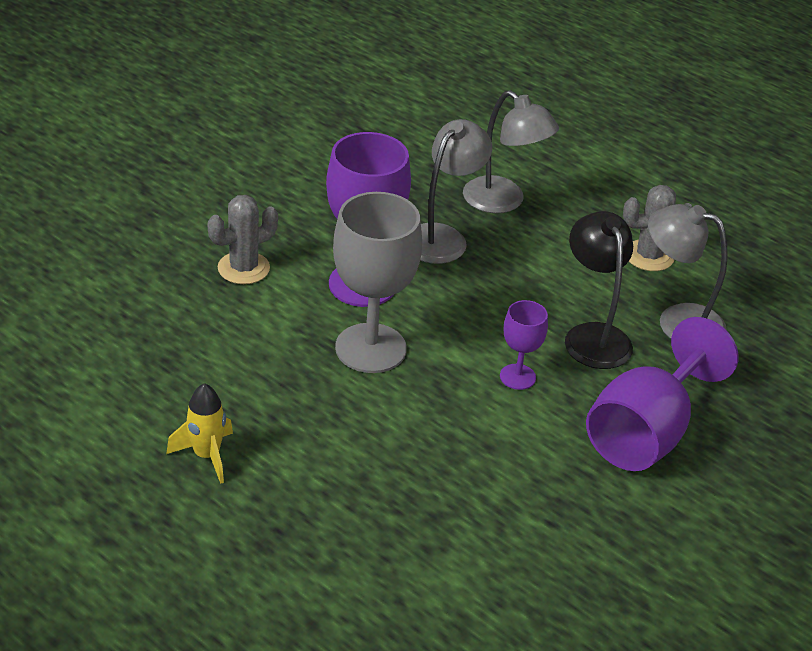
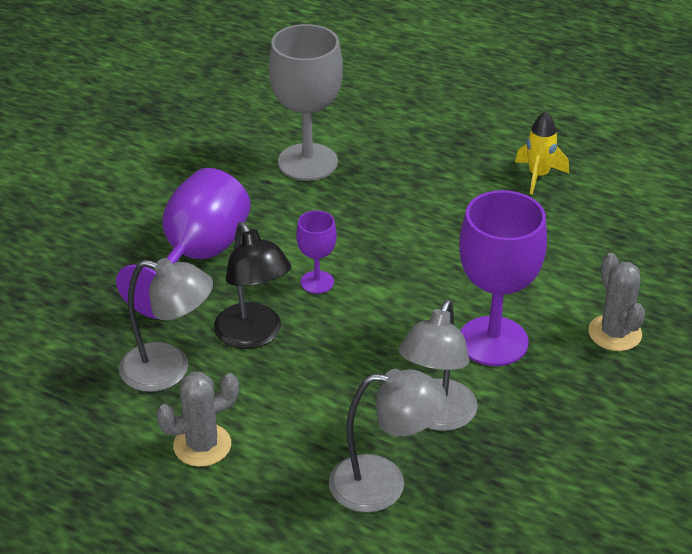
camera: 170 degrees right, 0 degrees up
grey cactus [208,195,278,284] -> grey cactus turned 60 degrees counterclockwise [588,253,645,351]
grey goblet [333,192,422,373] -> grey goblet moved to [269,24,343,181]
grey lamp [463,90,559,213] -> grey lamp turned 150 degrees clockwise [329,369,446,513]

